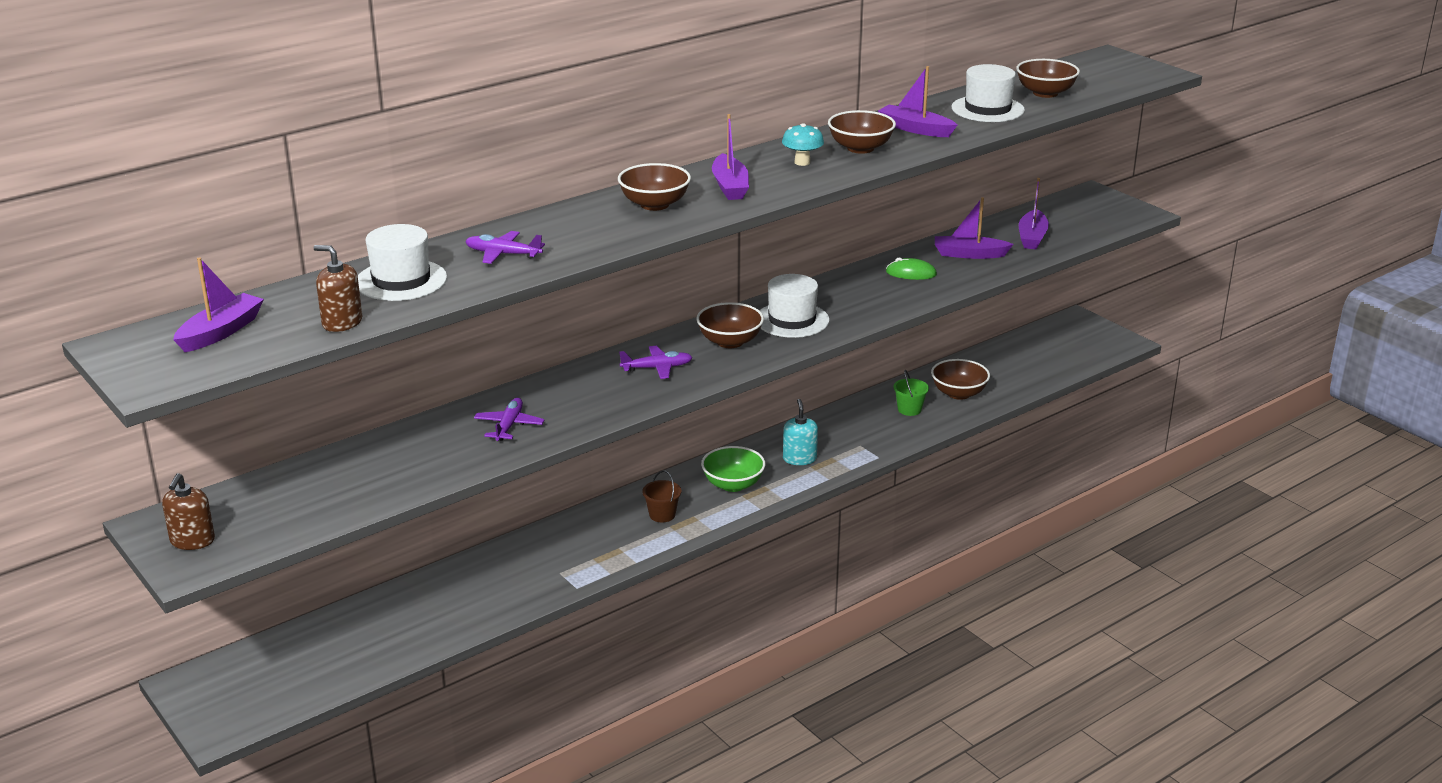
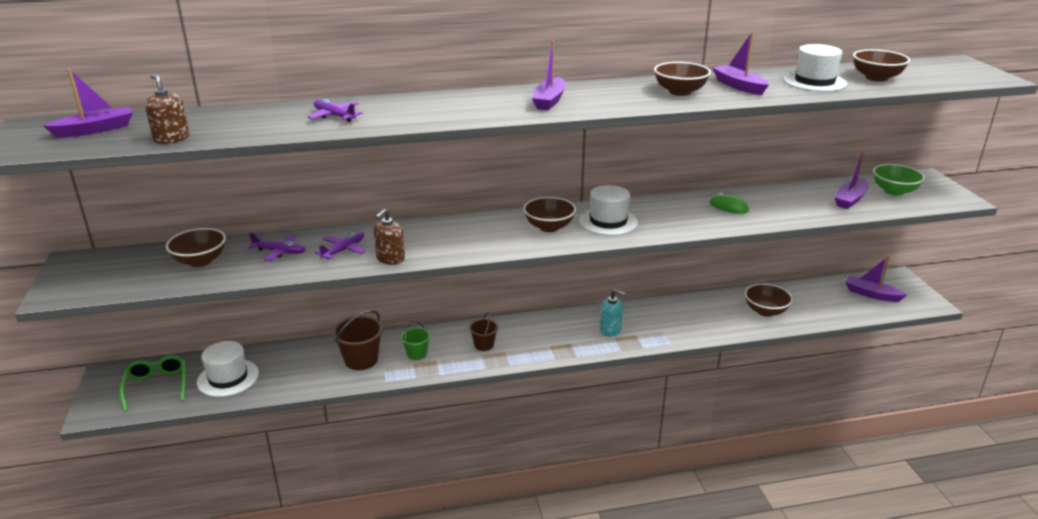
camera: 25 degrees right, 0 degrees up
brown soap dispenser [162,473,215,550] -> brown soap dispenser moved to [374,209,405,264]
white hat [358,224,447,301] -> white hat moved to [197,341,259,397]
brown bowl [618,163,691,211] -> brown bowl moved to [166,228,226,267]
purple plane [619,346,693,379] -> purple plane moved to [248,233,306,261]
green bowl [701,446,765,492] -> green bowl moved to [873,164,925,196]
turquoise mushroom [782,123,824,166] -> none
turquoise soap dispenser [783,399,818,465] -> turquoise soap dispenser turned 90 degrees clockwise [600,289,626,337]
green bucket [893,370,929,416] -> green bucket moved to [401,320,431,360]
purple boat [935,197,1013,259] -> purple boat moved to [845,256,907,302]
none -> green glasses [120,355,186,411]
none -> brown bucket [332,310,383,370]

